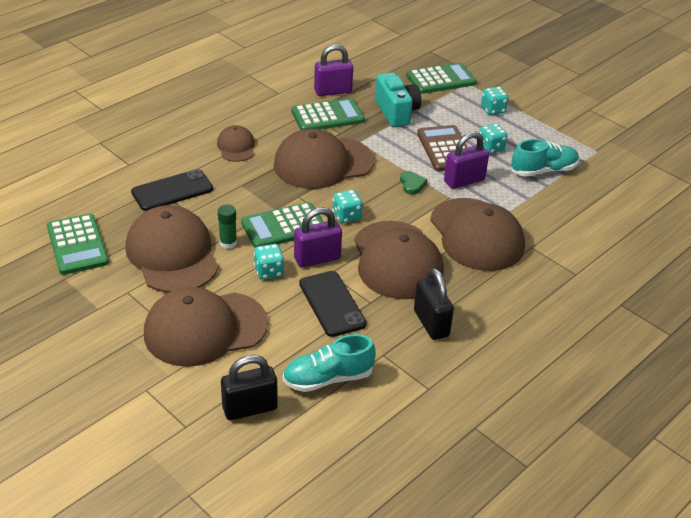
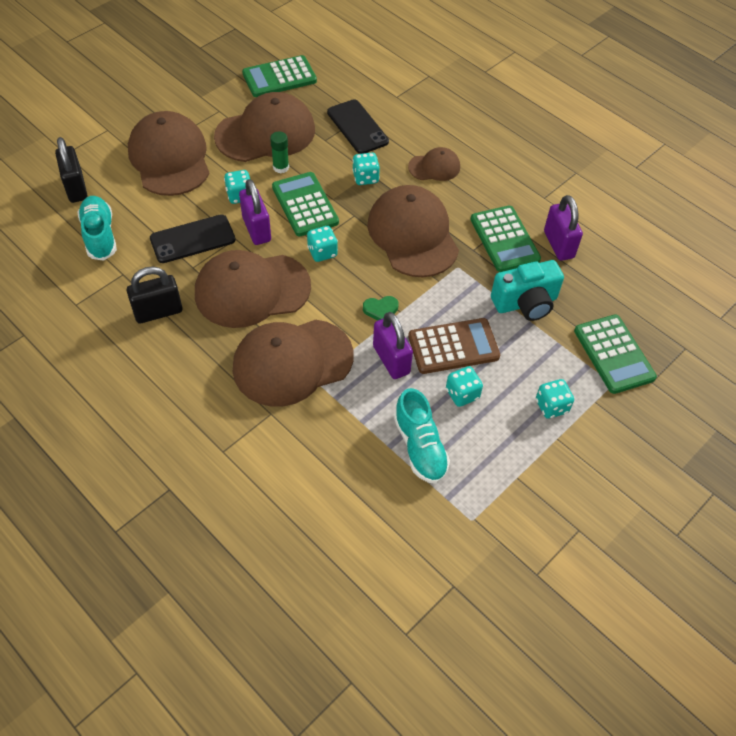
camera: 90 degrees right, 15 degrees up
none -> turquoise dice [352,153,380,185]

